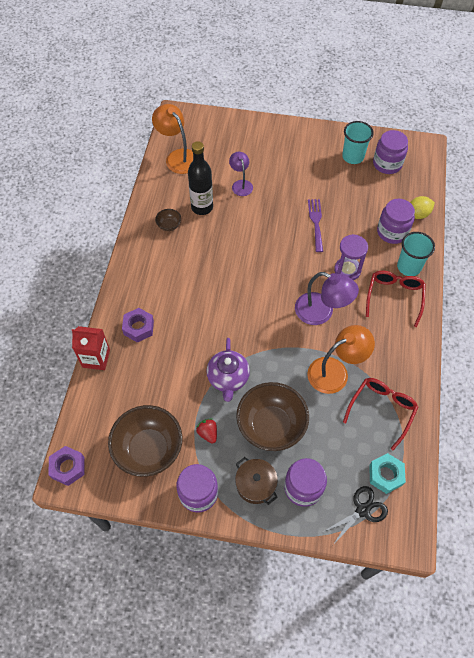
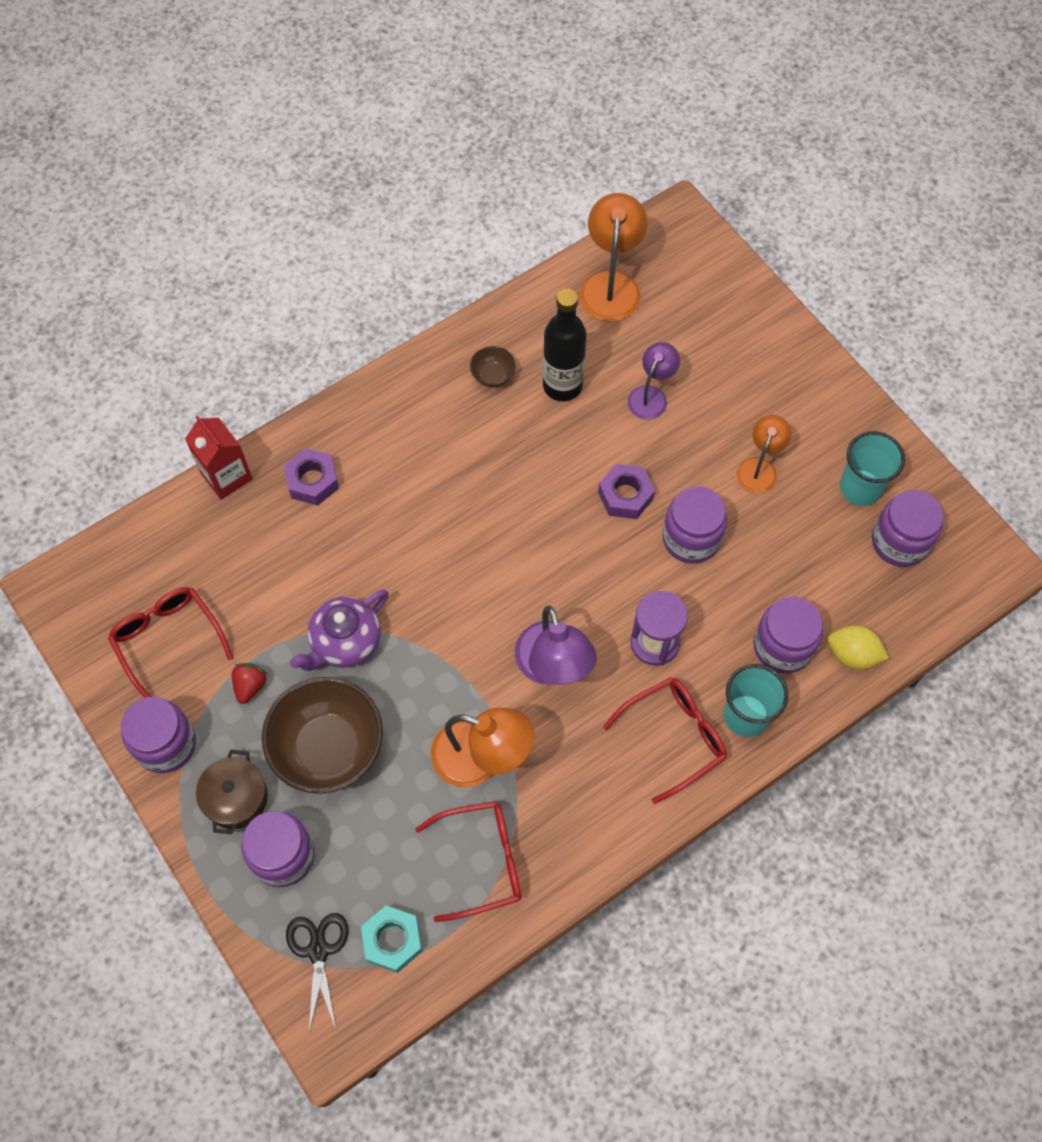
camera: 45 degrees right, 5 degrees up
purple nut [48,446,84,486] -> purple nut moved to [598,464,655,519]
brown bowl [108,405,183,477] -> red glasses [108,587,233,698]
purple fork [308,199,323,252] -> purple jar [662,487,727,564]
black scissors [323,486,388,545] -> black scissors turned 105 degrees counterclockwise [286,913,348,1032]
none -> orange lamp [737,415,792,493]

